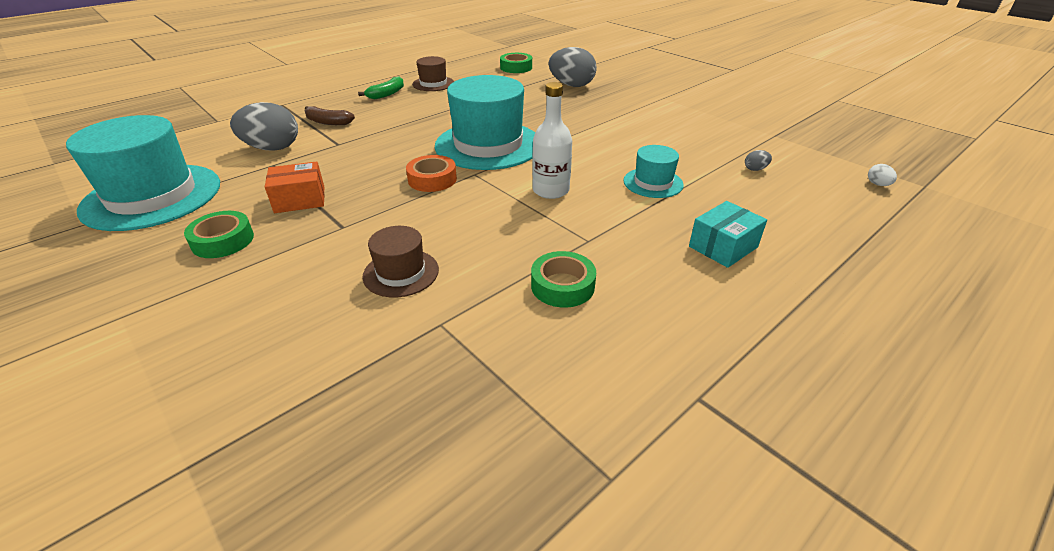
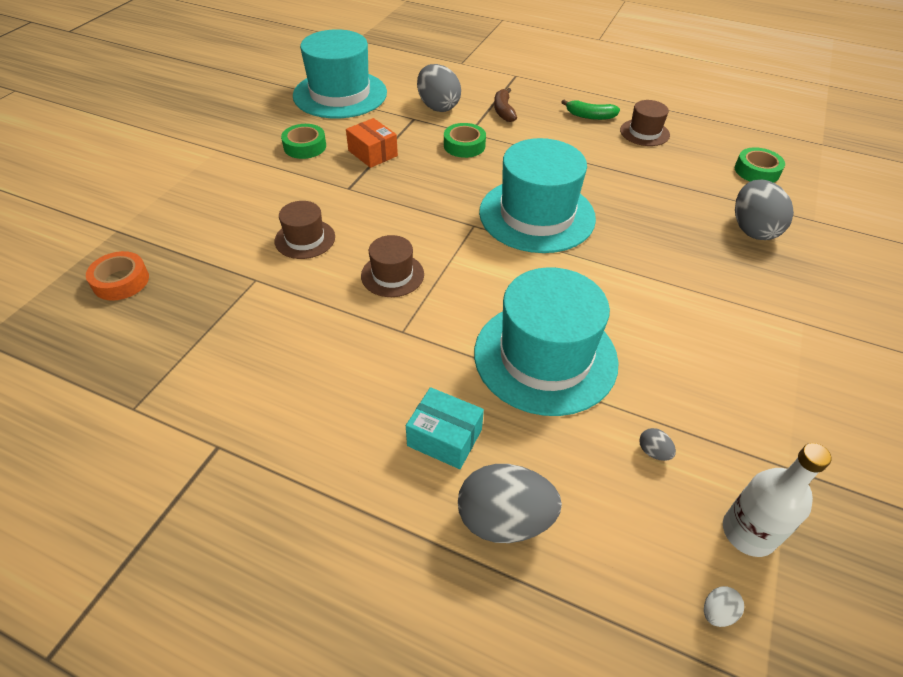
camera: 65 degrees right, 10 degrees up
orange tape [406,155,457,192] -> orange tape moved to [86,251,149,301]
green tape [531,251,596,308] -> green tape moved to [444,123,486,158]
white bottle [532,82,572,199] -> white bottle moved to [723,443,832,557]
turquoise hat [623,145,684,198] -> turquoise hat [474,267,619,416], size x2.03
none -> brown hat [361,235,424,297]
none -> grey egg [458,464,562,543]

